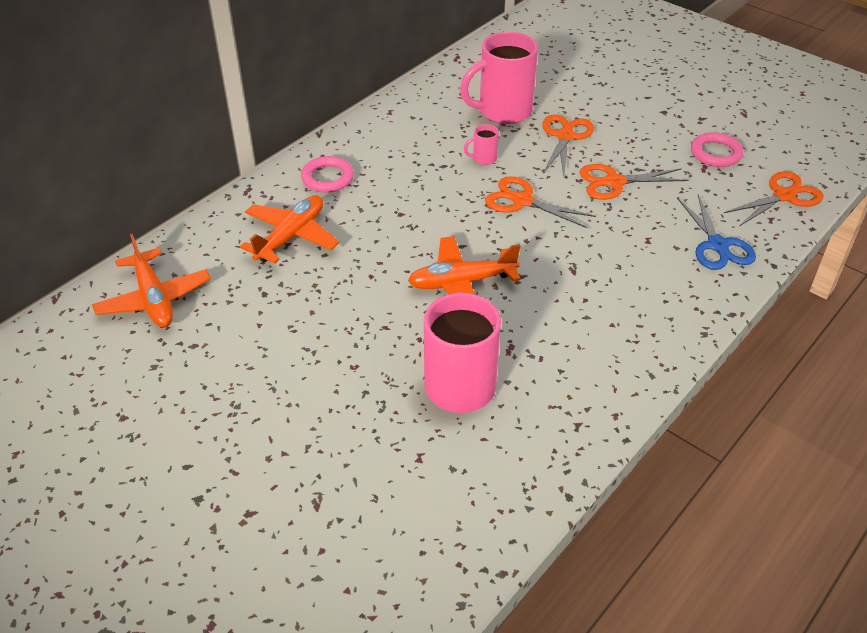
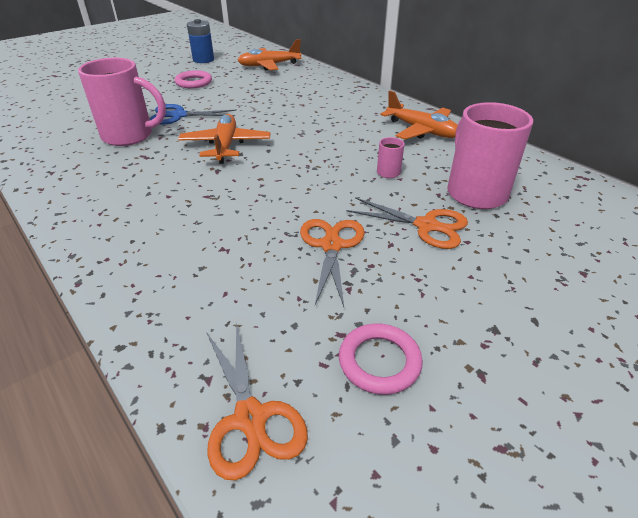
camera: 100 degrees right, 5 degrees down
orange plane [240,195,339,263] -> orange plane moved to [380,91,458,140]
pink ring [301,156,354,193] -> pink ring moved to [175,70,212,88]
orange scissors [485,176,596,228] -> none
blue scissors [677,195,756,270] -> blue scissors moved to [150,104,237,125]
none -> blue battery [187,19,214,63]

